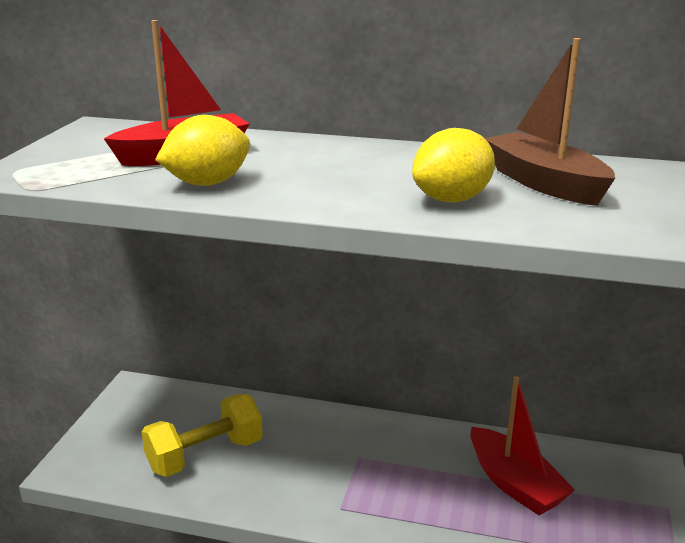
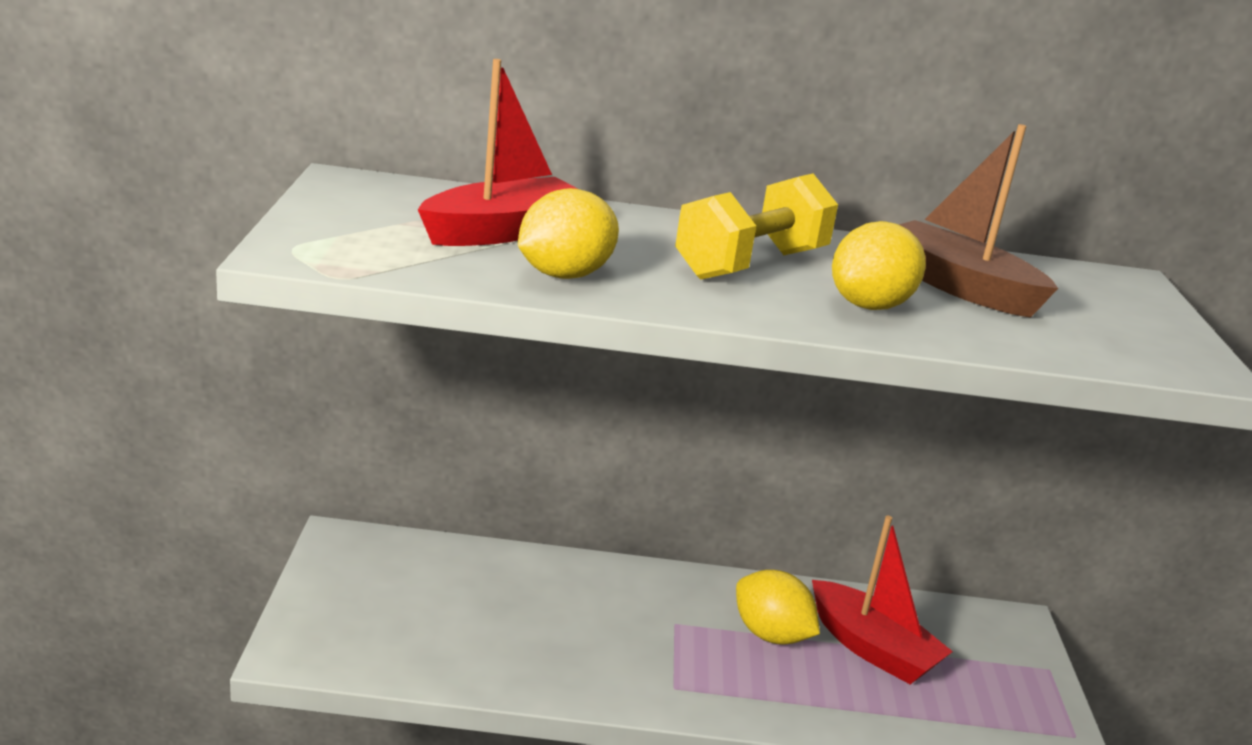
camera: 15 degrees left, 0 degrees up
yellow dumbbell [142,394,263,477] -> yellow dumbbell moved to [675,173,838,280]
none -> yellow lemon [736,570,820,645]

